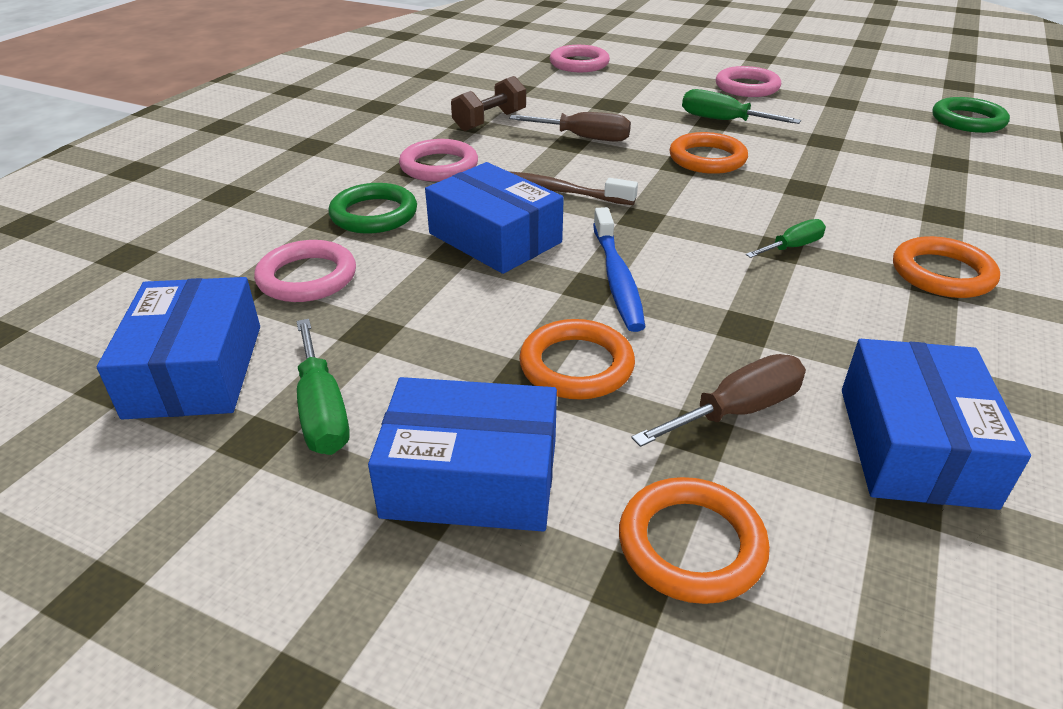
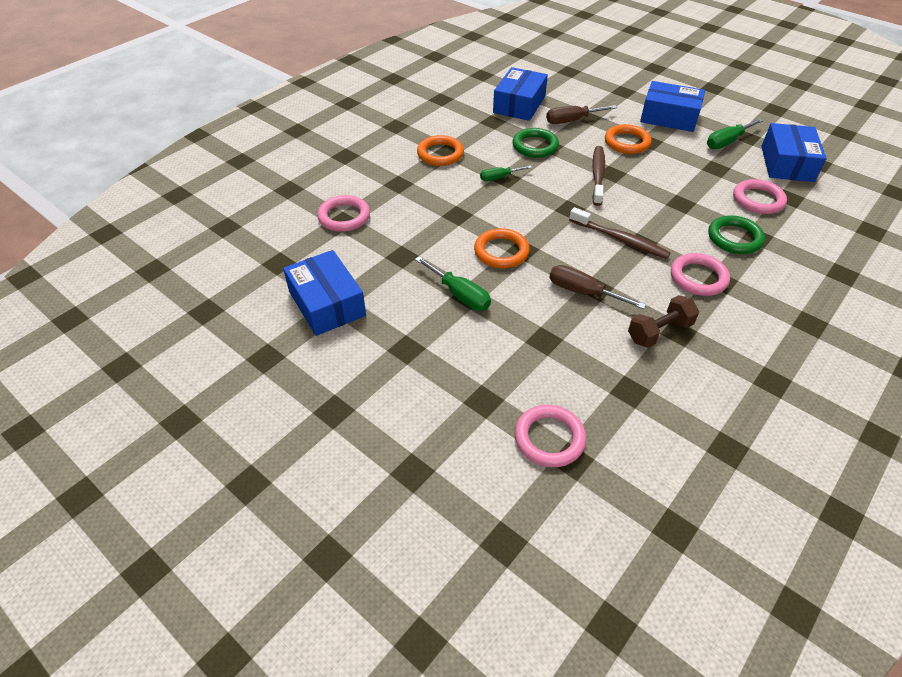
camera: 165 degrees left, 10 degrees up
green screwdriver [296,319,350,455] -> green screwdriver turned 120 degrees counterclockwise [707,119,763,149]
blue box [425,162,564,274] -> blue box moved to [283,250,366,336]
blue toothbrush [593,207,645,332] -> brown toothbrush [592,146,605,206]
orange ring [619,477,770,604] -> none
pink ring [716,66,781,97] -> pink ring moved to [317,195,370,232]
green ring [932,97,1010,133] -> green ring moved to [513,128,559,158]

